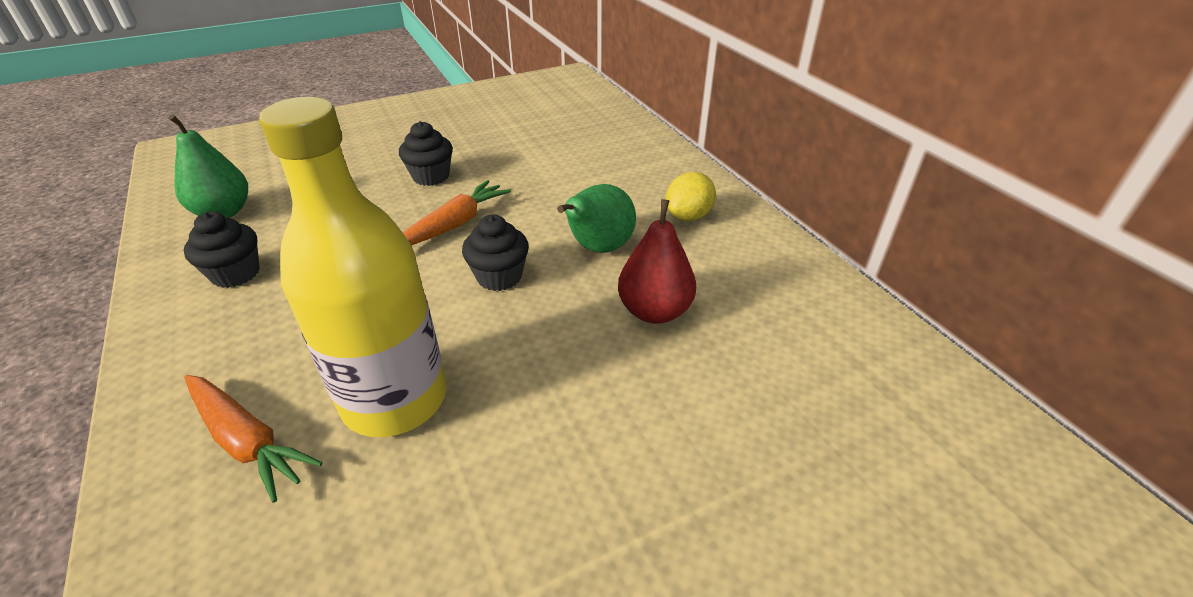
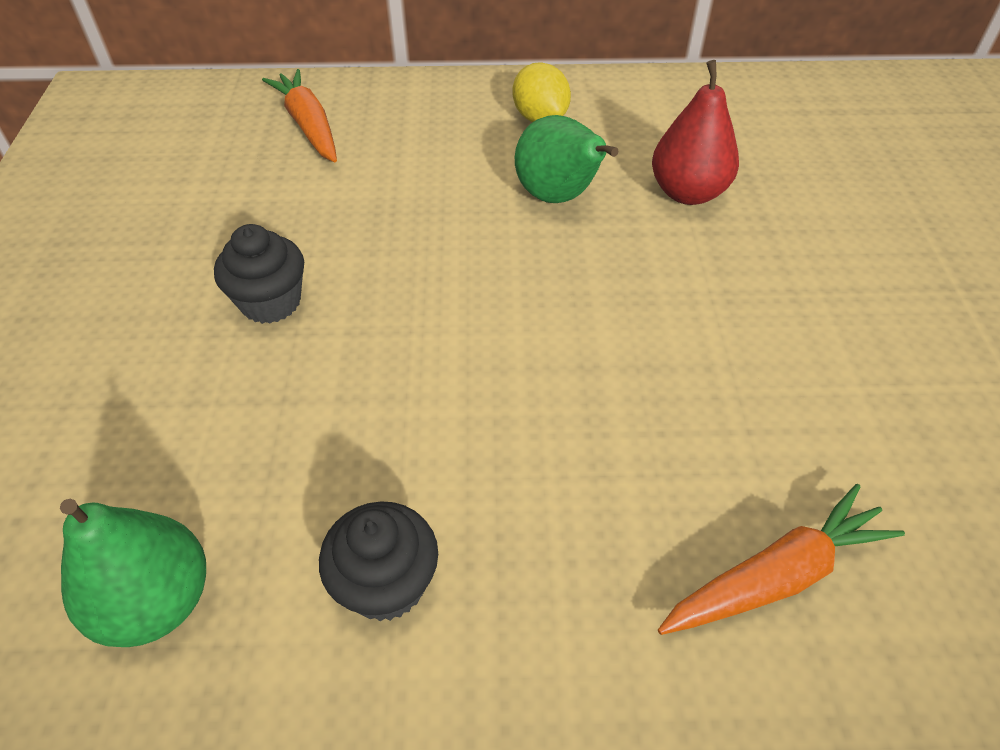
camera: 65 degrees left, 10 degrees up
yellow bottle [259,97,446,437] -> none
orange carrot [403,180,511,245] -> orange carrot moved to [262,69,337,162]
black cupcake [462,215,529,291] -> none

